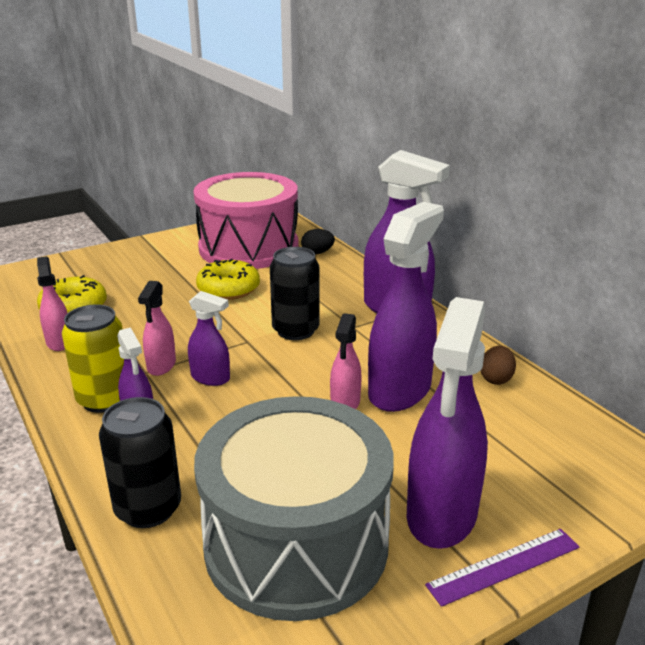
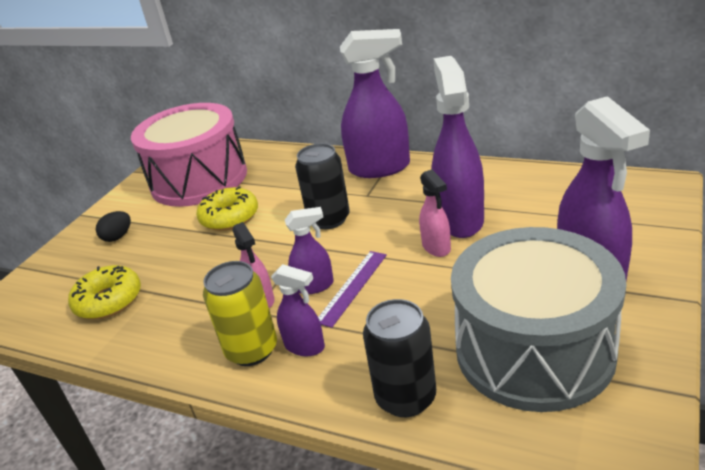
camera: 30 degrees left, 5 degrees up
pink spray bottle [37,256,68,351] -> none
black egg [301,229,335,254] -> black egg moved to [96,211,131,242]
purple ruler [425,529,579,607] -> purple ruler moved to [318,251,387,328]
brown egg [481,346,516,385] -> none

